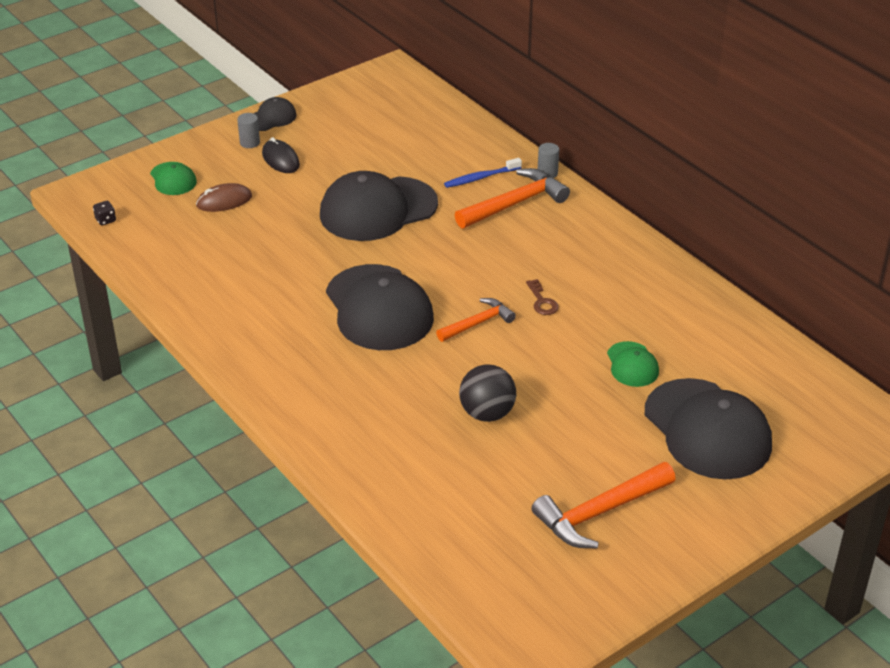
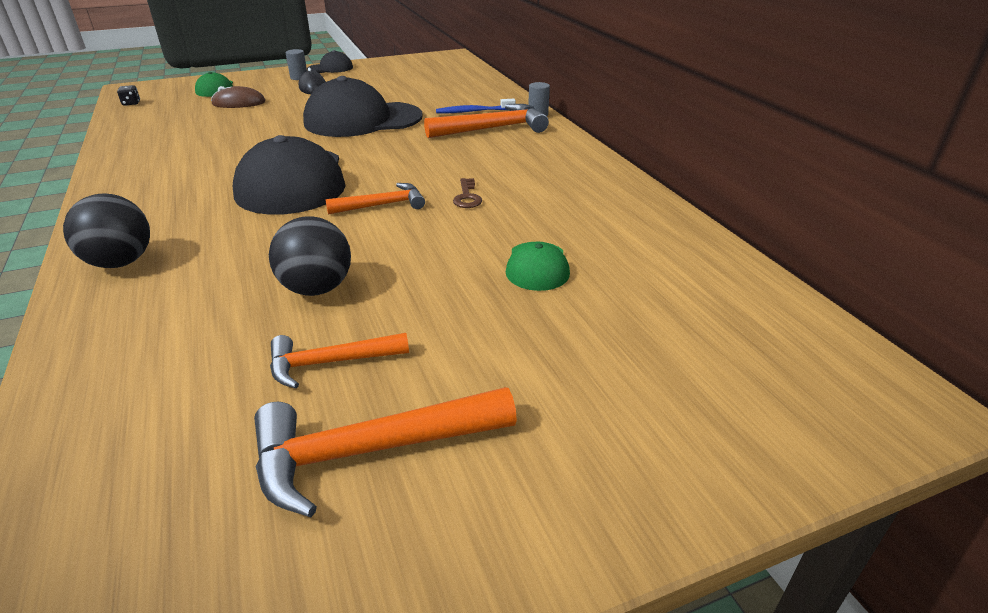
camera: 15 degrees right, 5 degrees down
black cap [645,378,772,479] -> none
none -> black ball [63,194,150,268]
none -> orange hammer [270,333,409,388]

